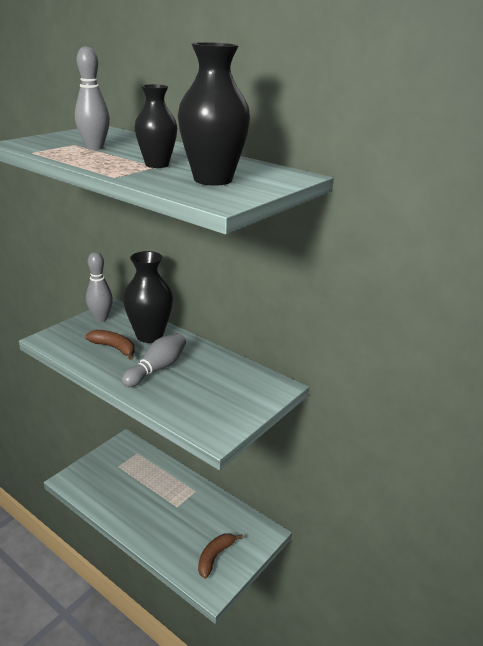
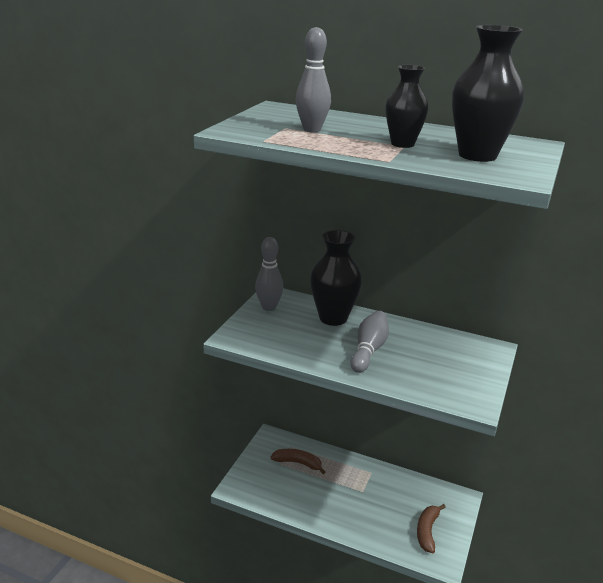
camera: 15 degrees left, 0 degrees up
brown banana [85,330,135,360] -> brown banana moved to [271,449,325,474]

